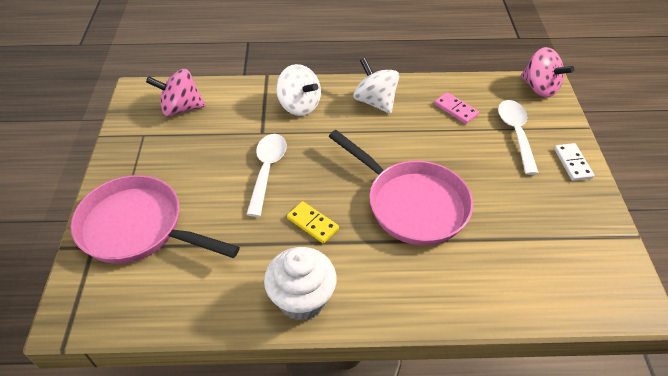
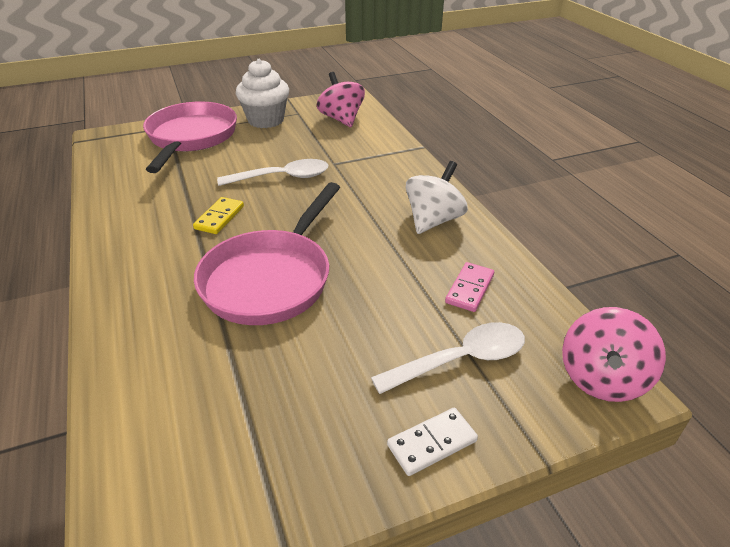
camera: 70 degrees right, 10 degrees down
white cupcake [264,247,337,321] -> white cupcake moved to [236,59,289,128]
white spinning top [276,64,321,116] -> none

